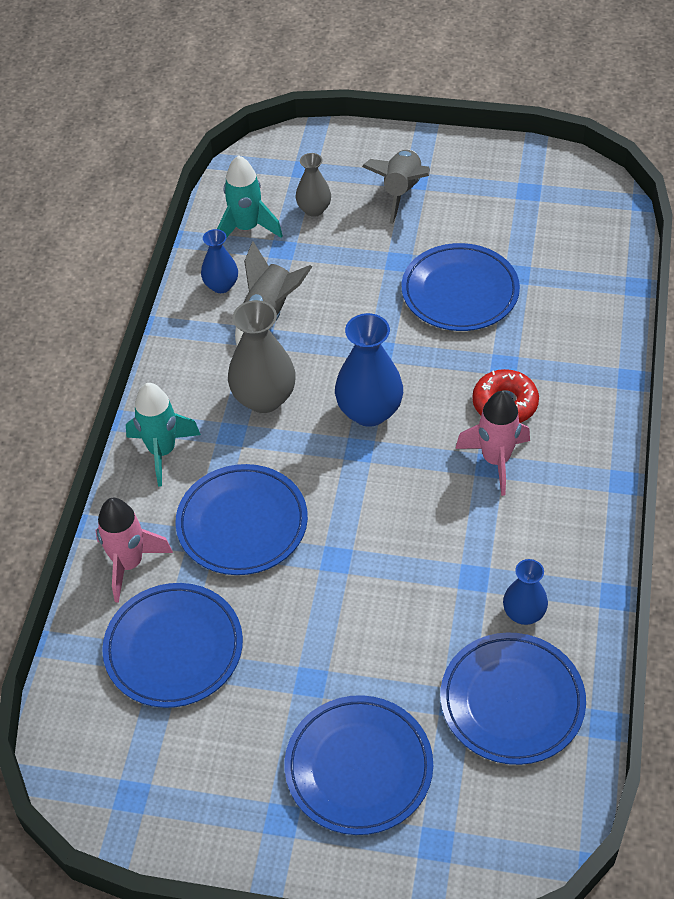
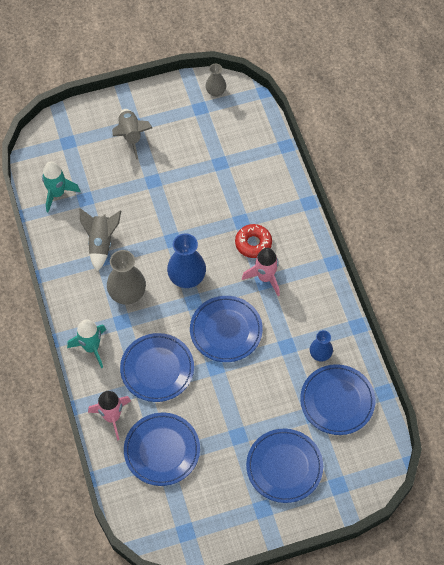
camera: 30 degrees left, 10 degrees up
blue vase [201,229,238,293] -> none
grey vase [296,153,331,217] -> grey vase moved to [205,64,226,97]
blue plate [402,243,520,331] -> blue plate moved to [190,296,263,362]

